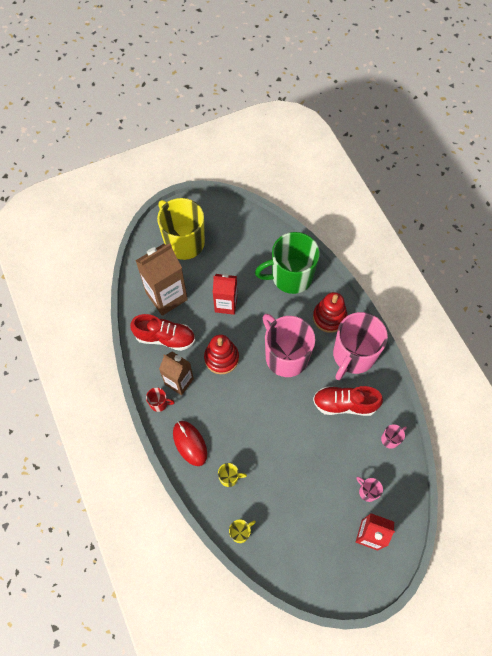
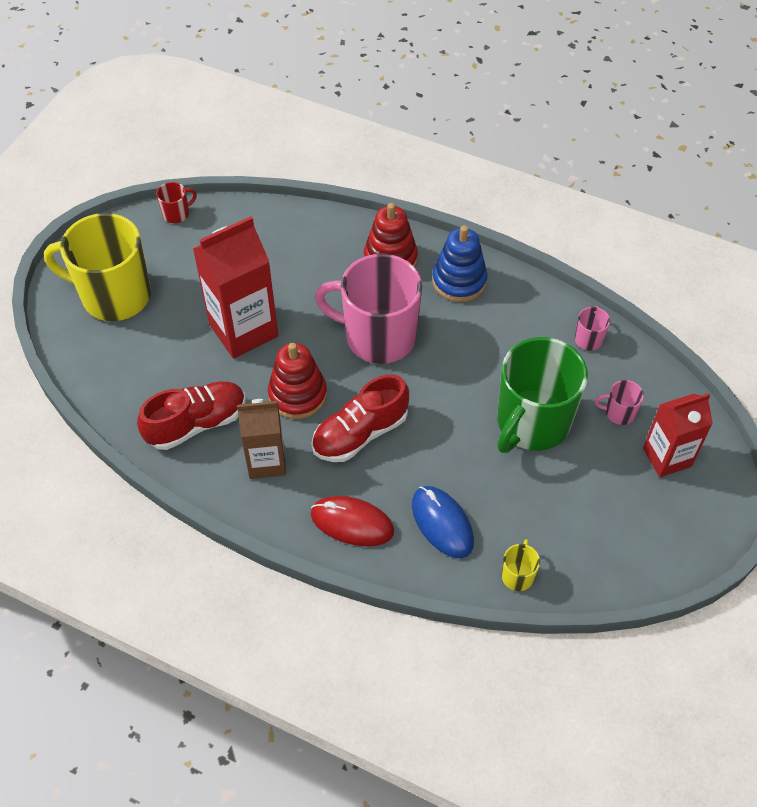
camera: 40 degrees left, 10 degrees down
brown carton [135,243,188,316] -> none
red mug [146,388,175,412] -> red mug moved to [156,182,197,223]
red carton [213,274,237,315] -> red carton [193,216,278,359], size x1.53
yellow mug [218,463,247,487] -> blue mouse [412,486,474,558]
green mug [255,232,320,294] -> green mug moved to [498,337,588,453]
red shoe [313,386,383,416] -> red shoe moved to [312,374,409,462]
pink mug [333,312,388,380] -> blue stacking toy [432,225,488,302]

